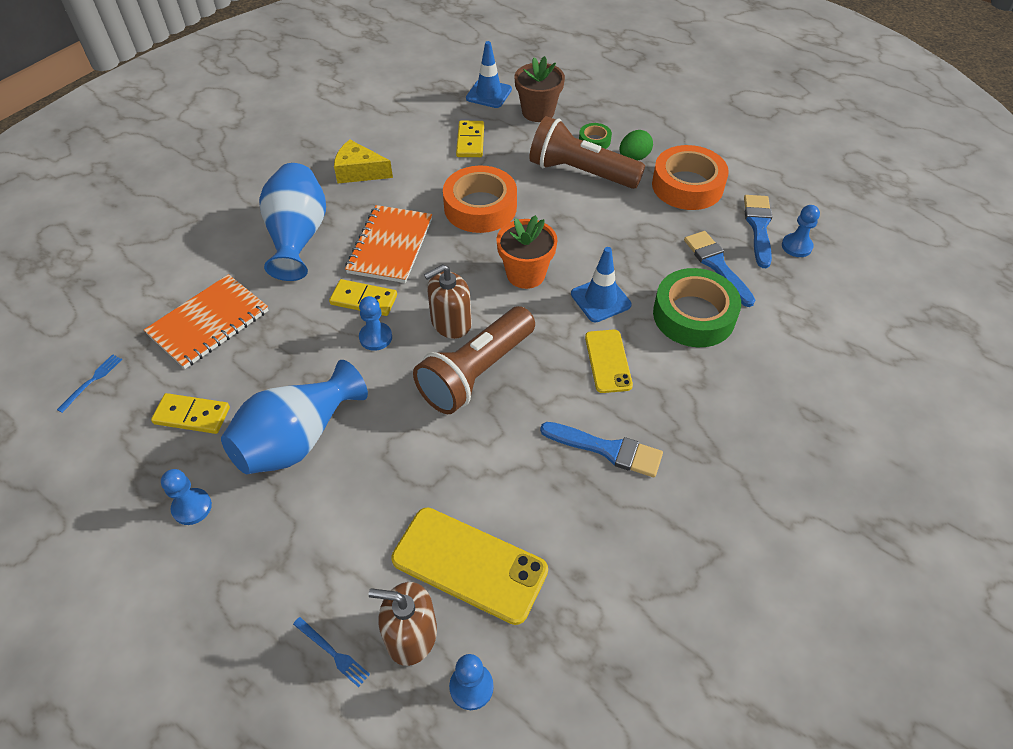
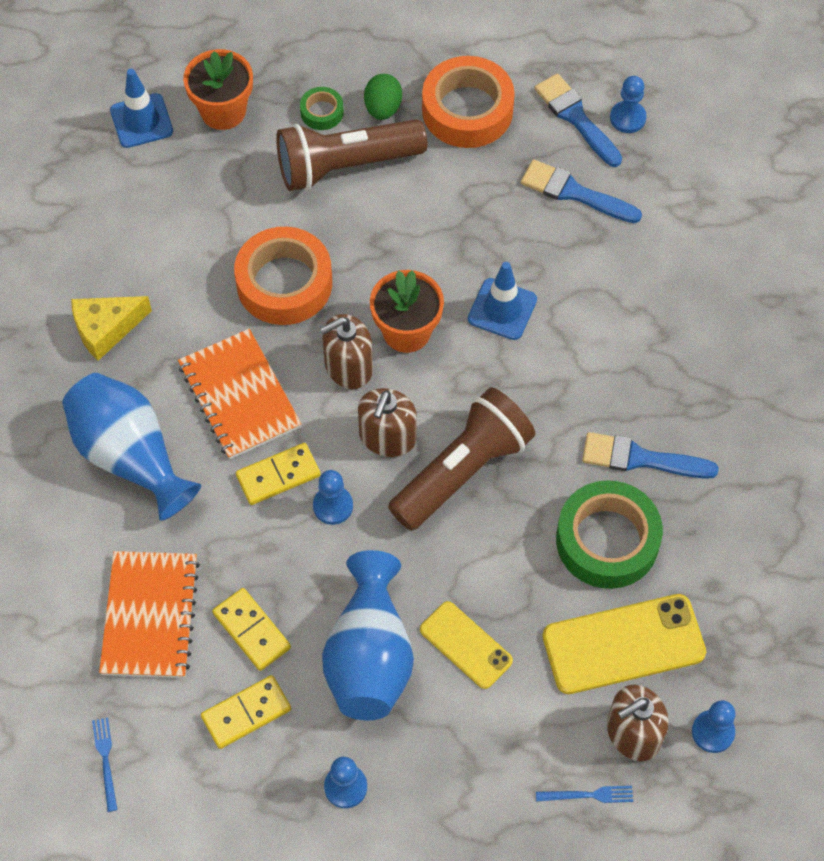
camera: 40 degrees left, 10 degrees up
brown flashlight [413,306,535,414] -> brown flashlight turned 135 degrees counterclockwise [388,387,536,531]
yellow domino [456,121,484,157] -> yellow domino moved to [212,588,291,671]
brown flower pot [515,56,565,122] -> orange flower pot [183,49,253,130]
blue brush [540,422,663,477] -> blue brush turned 150 degrees counterclockwise [582,432,719,479]
yellow phone [585,330,633,393] -> yellow phone moved to [420,601,513,689]
green tape [653,268,741,347] -> green tape moved to [556,480,663,589]
none -> brown soap dispenser [320,314,373,389]

